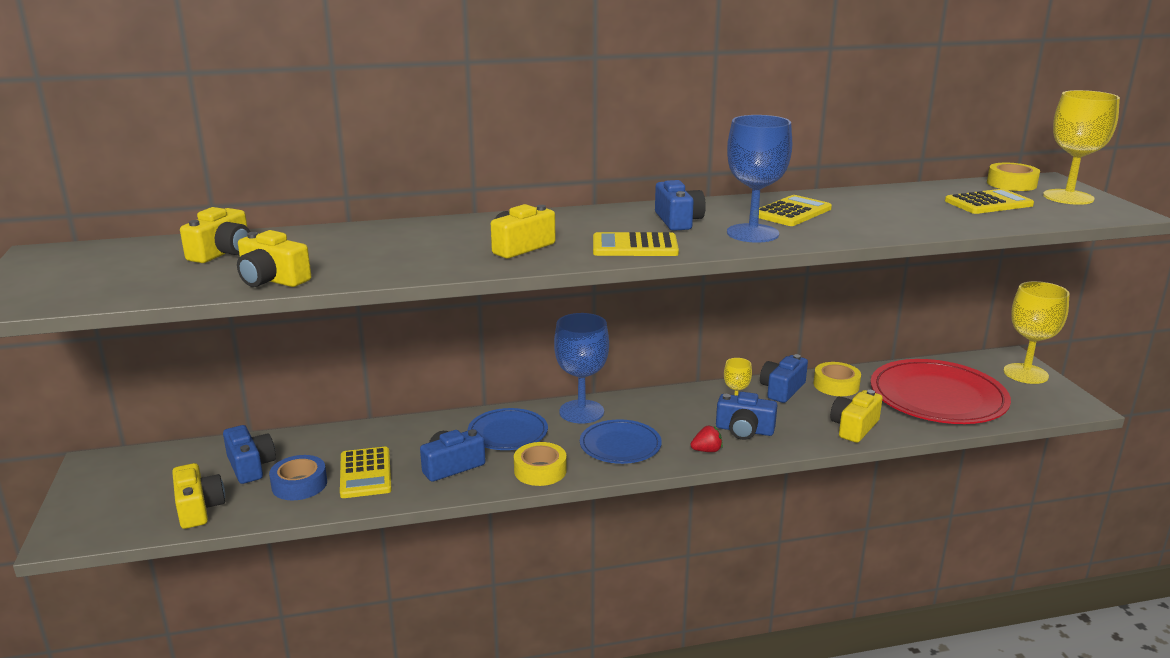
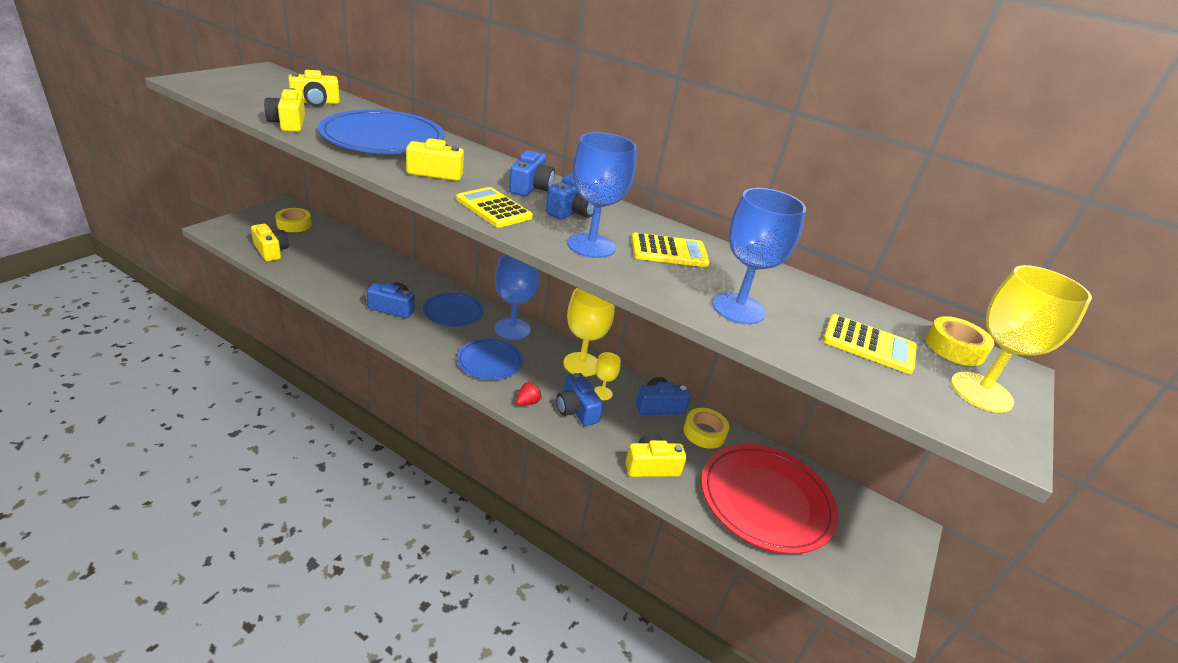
camera: 40 degrees right, 10 degrees up
yellow camera [172,463,225,529] -> yellow camera turned 60 degrees counterclockwise [251,224,289,261]
blue camera [223,425,276,484] -> blue camera moved to [509,151,555,196]
blue tape [269,455,327,500] -> none
yellow calculator [340,447,392,498] -> none
yellow tape [514,442,567,486] -> yellow tape moved to [275,208,312,232]
red strawberry [691,425,723,452] -> red strawberry turned 75 degrees counterclockwise [516,381,542,406]
yellow goblet [1004,281,1069,384] -> yellow goblet moved to [563,288,615,377]
none -> blue plate [318,109,445,154]
none -> blue goblet [712,188,806,324]

